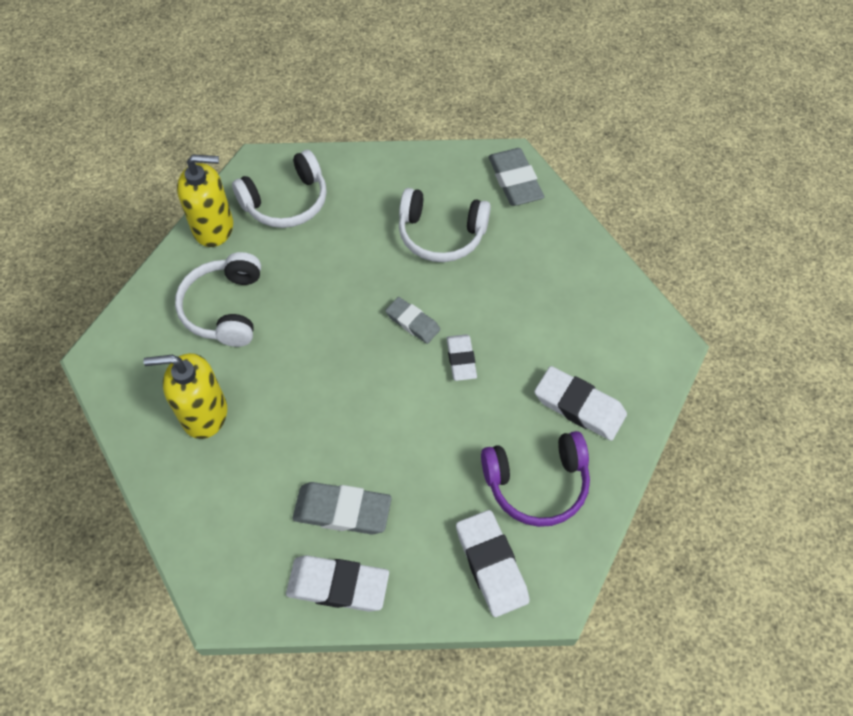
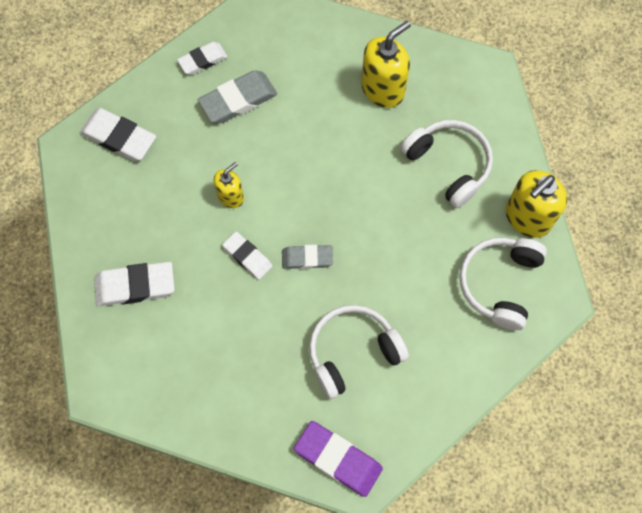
camera: 140 degrees right, 10 degrees up
white eraser [286,555,389,612] -> white eraser [177,42,228,75], size x0.64
purple headphones [481,431,590,527] -> none
grey eraser [488,148,544,206] -> purple eraser [294,421,383,497]
none -> yellow soap dispenser [214,162,244,208]

